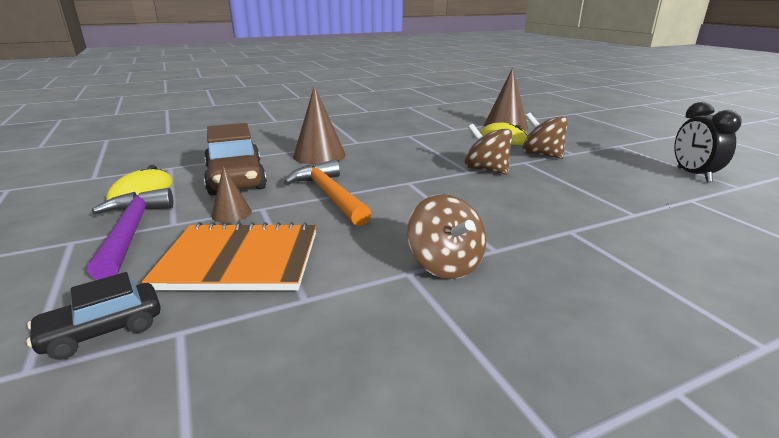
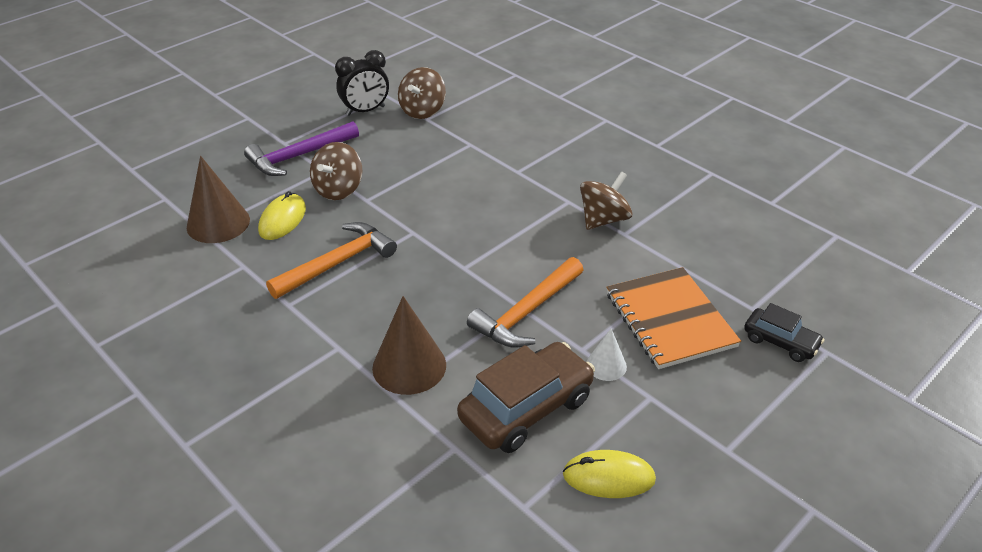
camera: 110 degrees left, 15 degrees up
purple hammer [87,188,173,280] -> purple hammer moved to [244,121,359,176]
brown cone [211,166,252,223] -> white cone [587,328,627,381]
brown spinning top [464,124,513,175] -> brown spinning top moved to [398,67,446,119]
none -> orange hammer [266,222,397,299]

